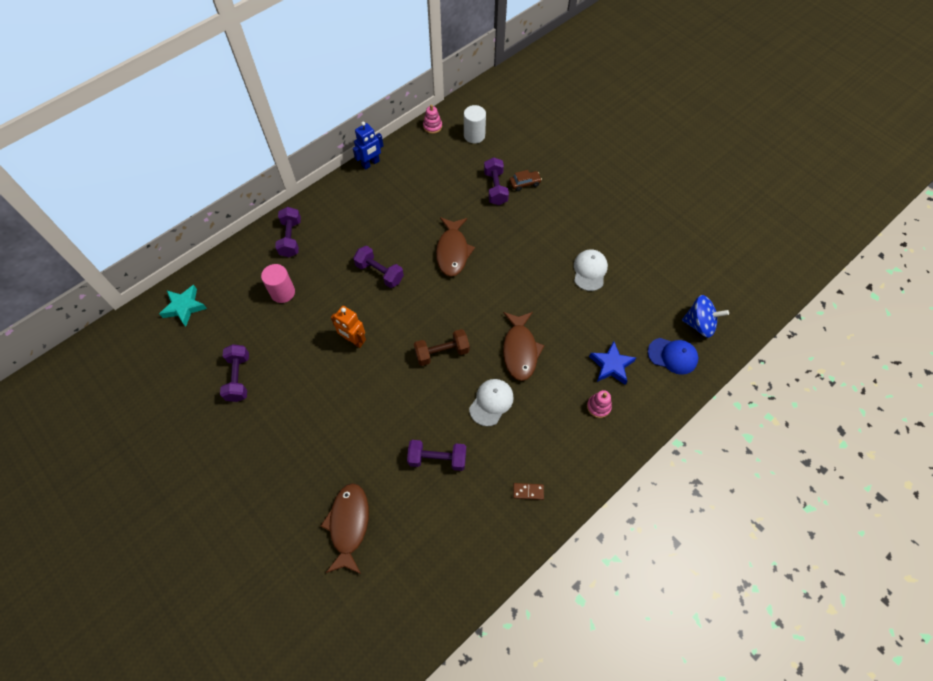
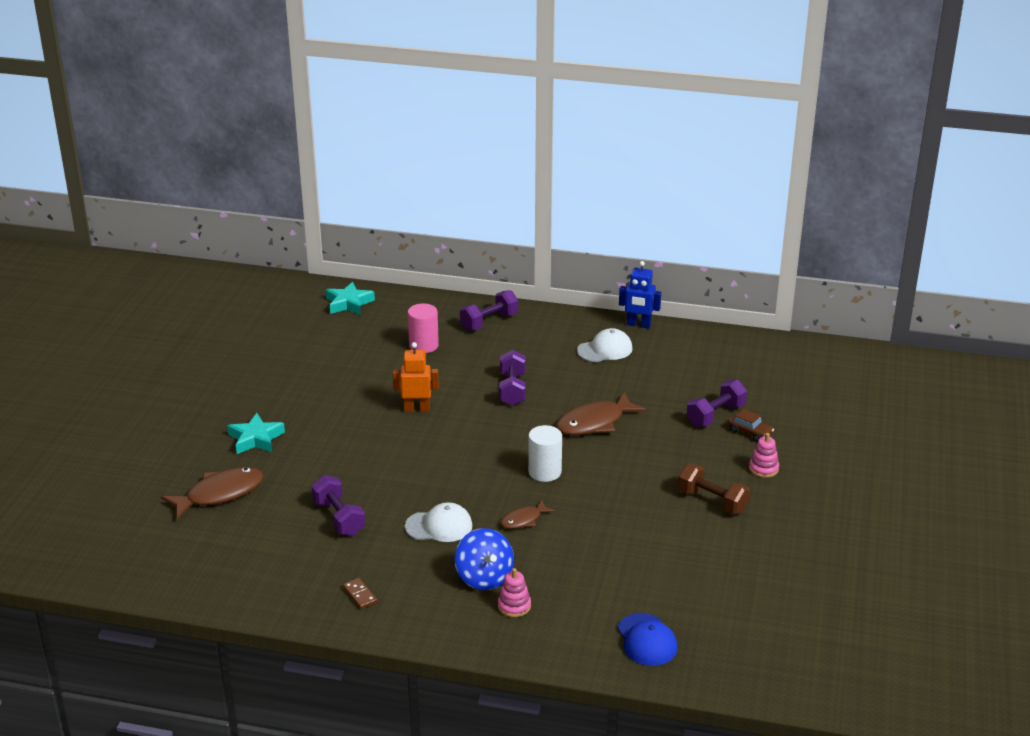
camera: 55 degrees right, 30 degrees down
purple dumbbell [220,344,249,402] -> none
orange robot [331,306,366,348] -> orange robot turned 90 degrees clockwise [393,342,439,412]
brown dumbbell [414,329,470,366] -> brown dumbbell moved to [678,464,750,514]
pink stacking toy [423,105,442,134] -> pink stacking toy moved to [749,433,779,478]
white cylinder [464,105,486,143] -> white cylinder moved to [528,425,562,482]
brown fish [503,312,545,381] -> brown fish [500,500,555,529], size x0.56
white cap [574,249,608,291] -> white cap moved to [577,328,633,362]
blue star [589,341,636,385] -> none
blue spinning top [682,295,729,338] -> blue spinning top moved to [455,528,514,590]
none -> turquoise star [227,413,285,454]

